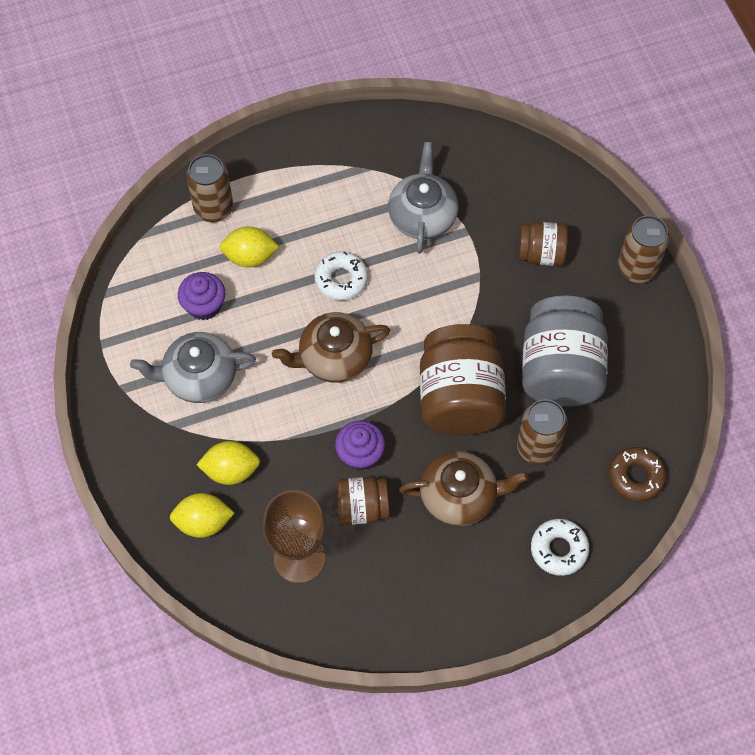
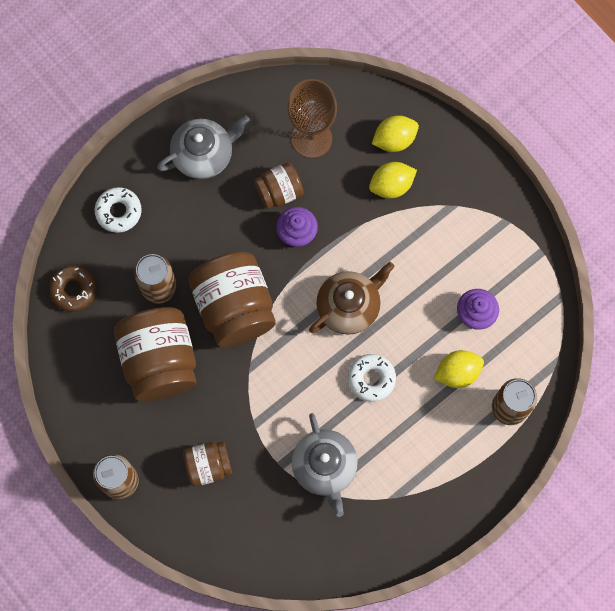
camera: 160 degrees right, 10 degrees up
grey teapot [130,332,256,403] -> grey teapot moved to [157,115,250,179]
brown teapot [399,451,529,526] -> none
grey jar [522,296,608,407] -> brown jar [114,307,197,401]

